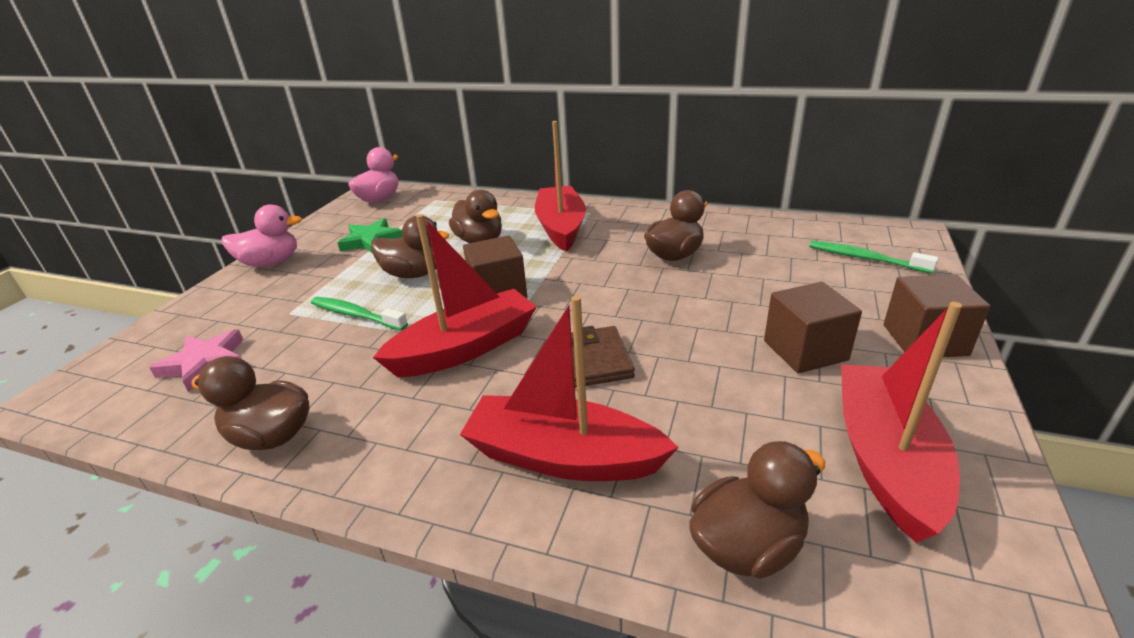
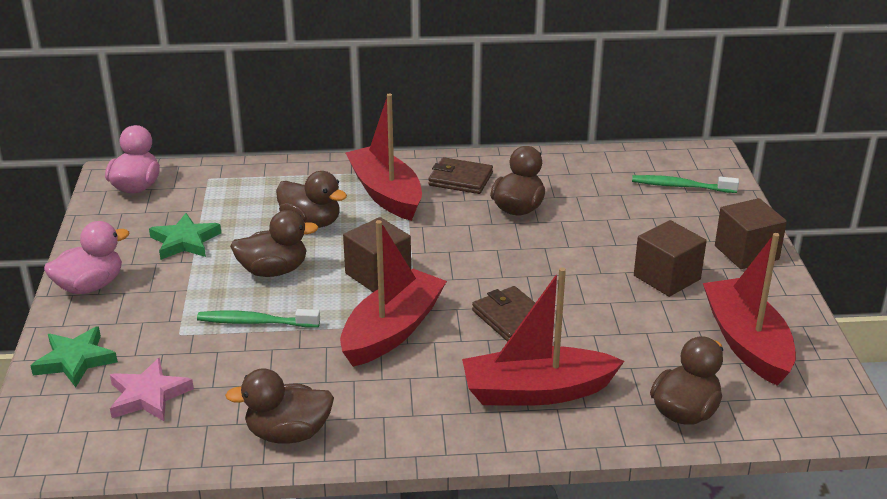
camera: 25 degrees left, 0 degrees up
none -> green star [31,326,118,387]
none -> brown wallet [428,157,493,194]

